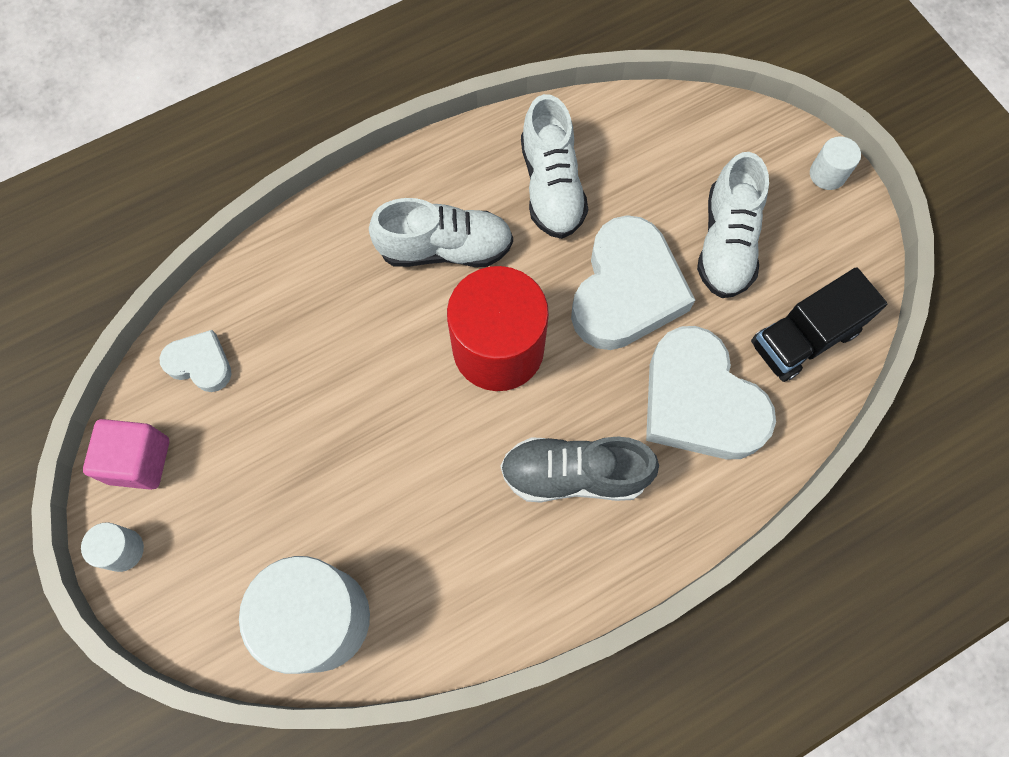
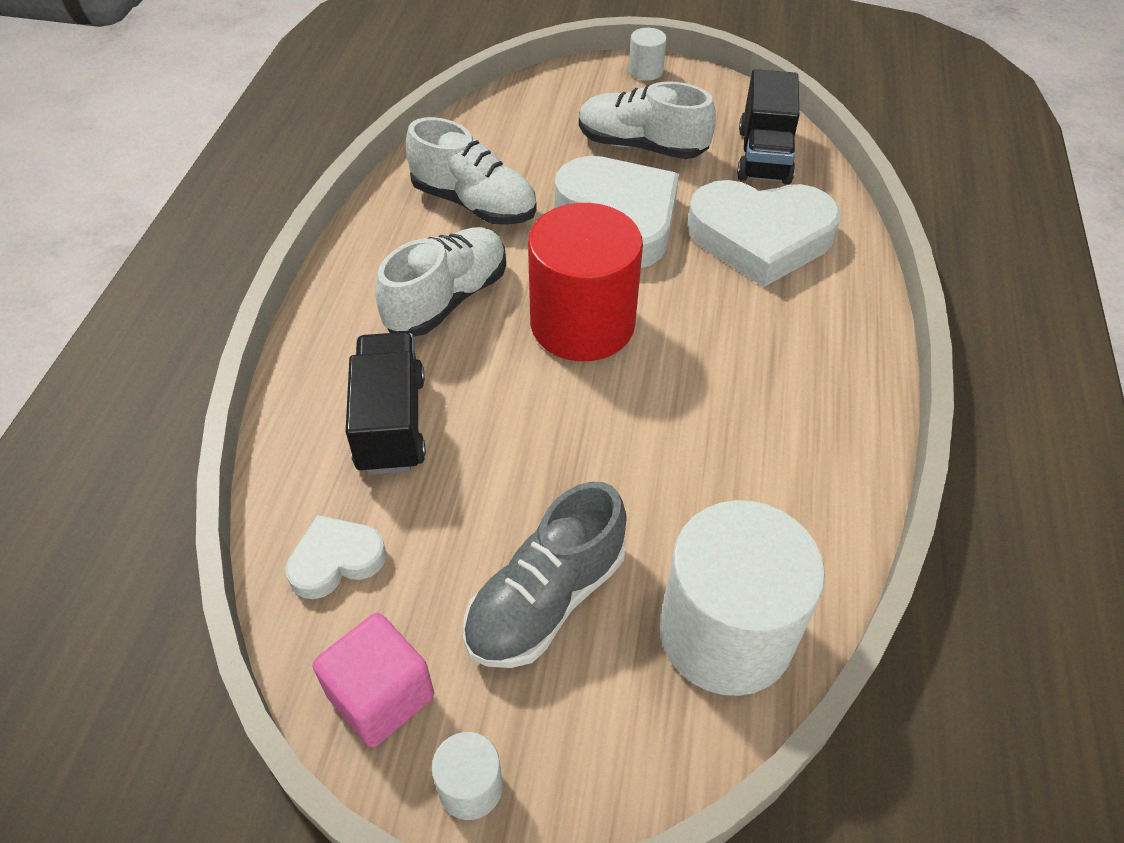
camera: 50 degrees left, 20 degrees down
grey shoe [501,437,659,503] -> grey shoe moved to [463,482,627,668]
white shoe [697,152,769,298] -> white shoe turned 150 degrees clockwise [579,82,716,159]
none -> black truck [346,332,426,475]

